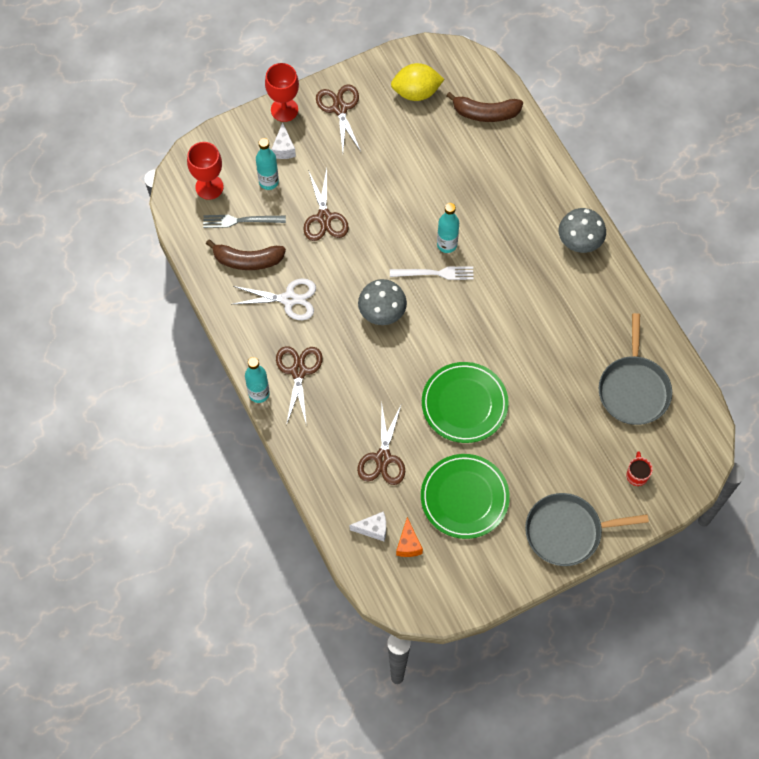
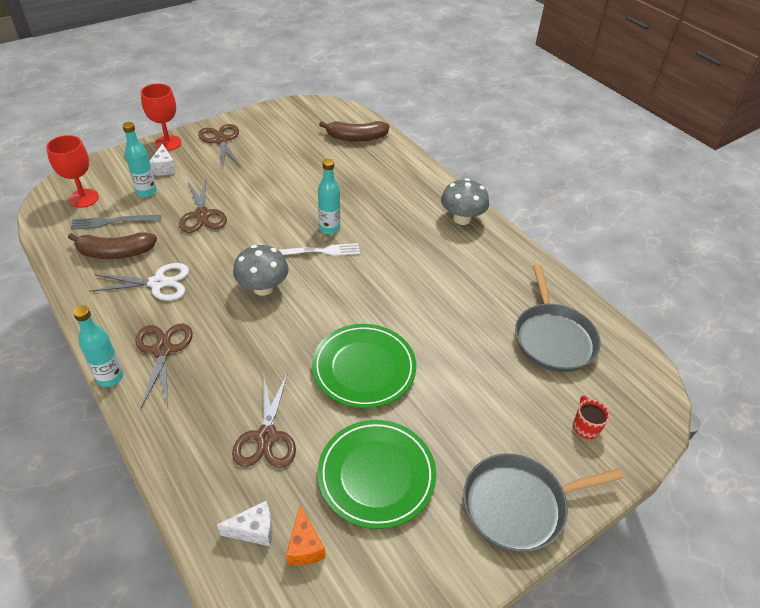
camera: 10 degrees left, 20 degrees down
yellow lemon [391,63,444,101] -> none

